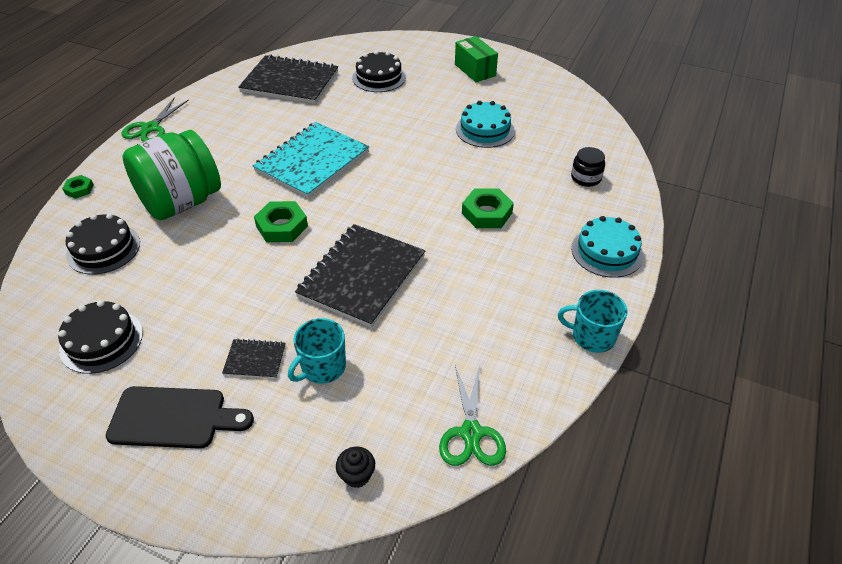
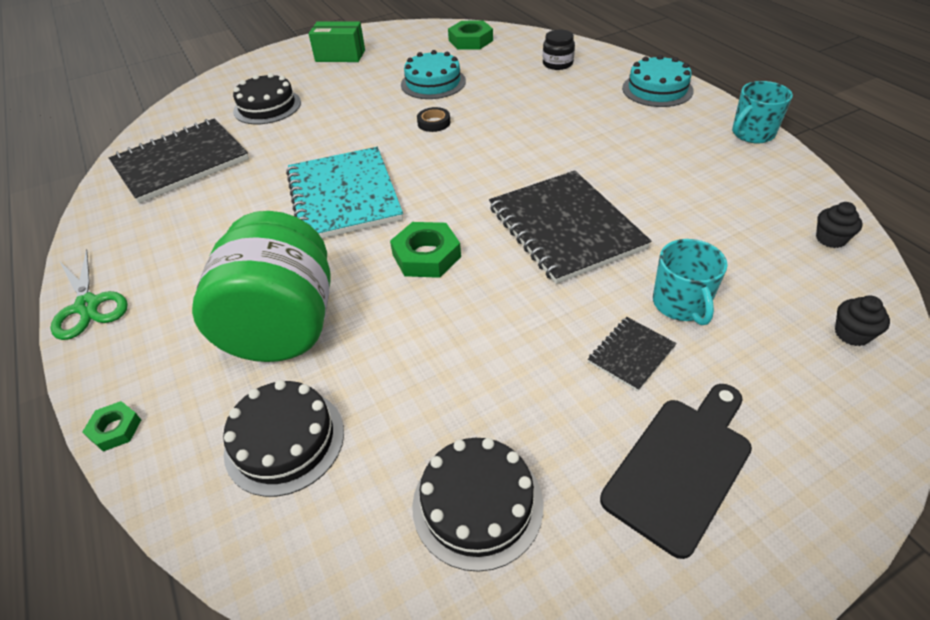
camera: 50 degrees left, 0 degrees up
green scissors [439,365,506,466] -> black cupcake [816,202,862,248]
green nut [462,189,514,228] -> green nut moved to [448,21,493,50]
none -> black tape [417,107,450,132]

